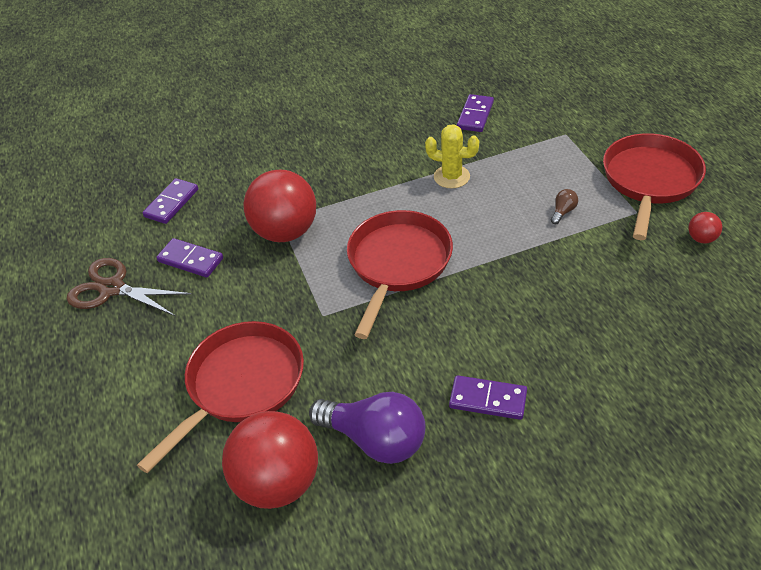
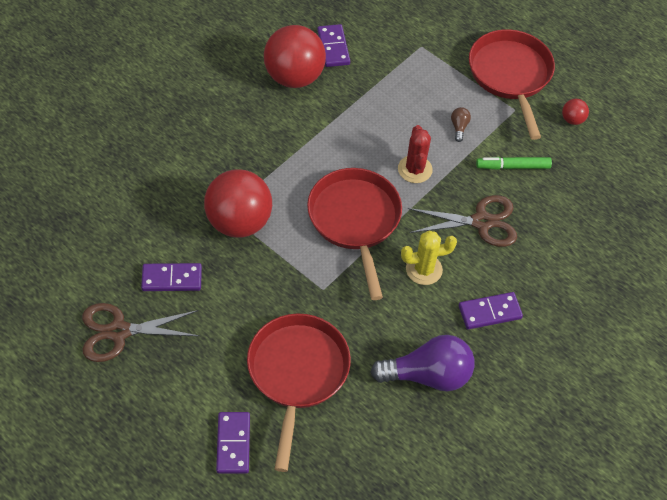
camera: 35 degrees left, 10 degrees up
purple domino [143,178,198,224] -> purple domino moved to [216,412,250,474]
red ball [222,411,318,509] -> red ball moved to [264,25,326,88]
yellow cactus [425,124,479,188] -> yellow cactus moved to [401,231,457,285]
none -> red cactus [398,125,433,183]
none -> brown scissors [408,195,517,247]
none -> green marker [476,157,552,170]

